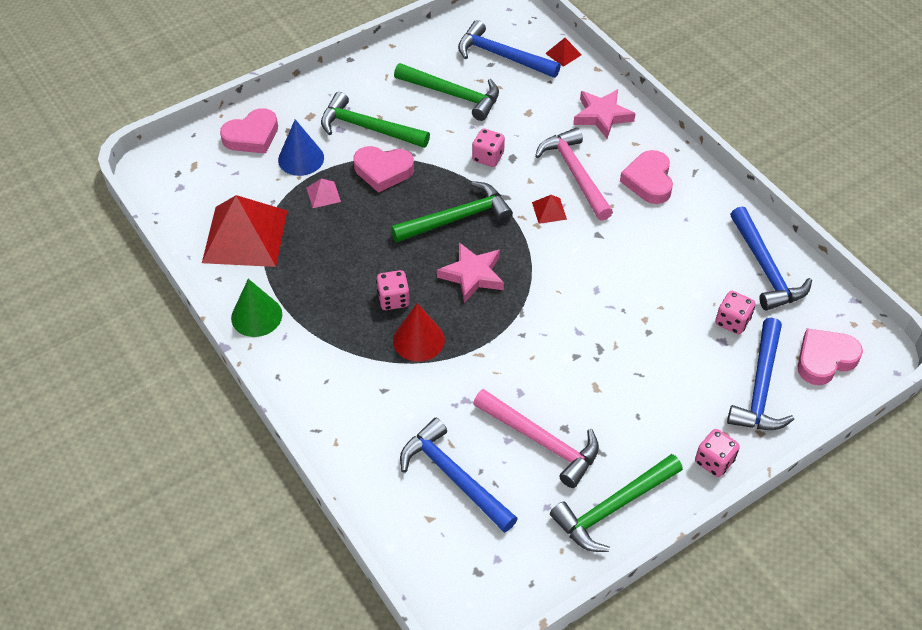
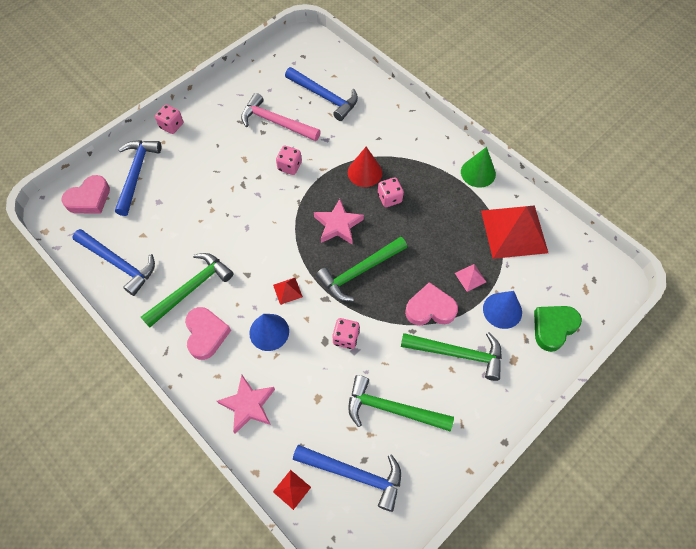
camera: 170 degrees right, 10 degrees up
pink heart [220,108,278,154] -> green heart [534,306,582,352]
pink hammer [535,128,613,221] -> blue cone [249,314,289,351]
green hammer [550,454,683,552] -> green hammer moved to [141,253,233,327]
pink dice [715,291,755,334] -> pink dice moved to [276,146,302,175]
blue hammer [730,206,812,310] -> blue hammer turned 150 degrees clockwise [73,229,155,296]

